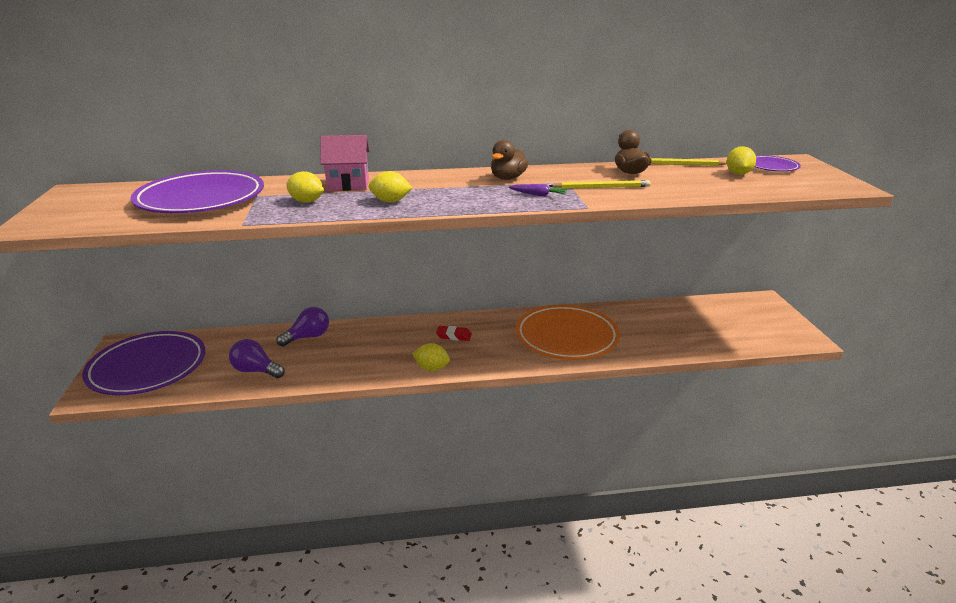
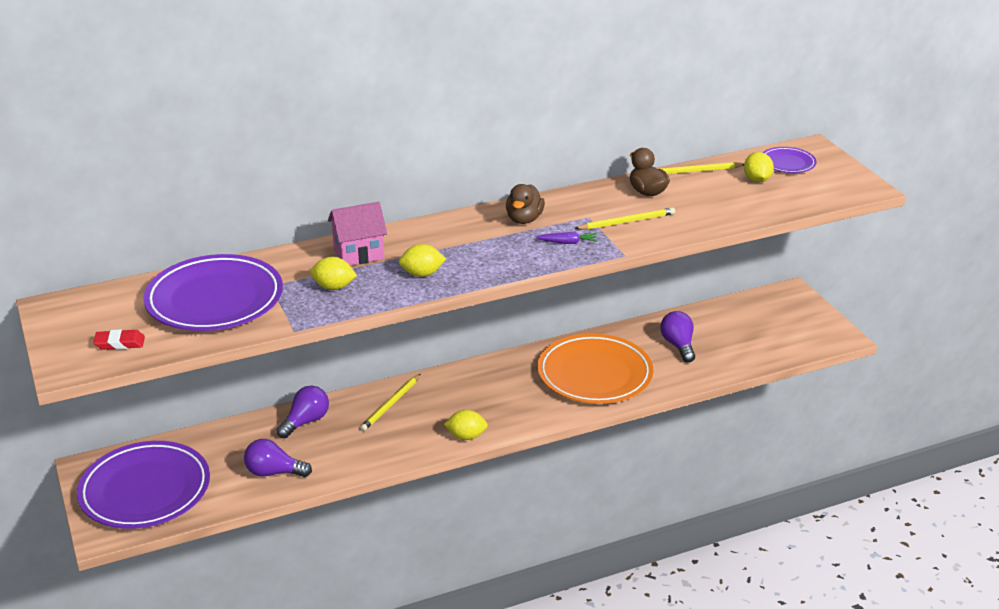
camera: 15 degrees left, 5 degrees up
red eraser [436,326,472,341] -> red eraser moved to [93,329,145,350]
none -> yellow pencil [360,374,420,431]
none -> purple light bulb [660,311,695,362]

